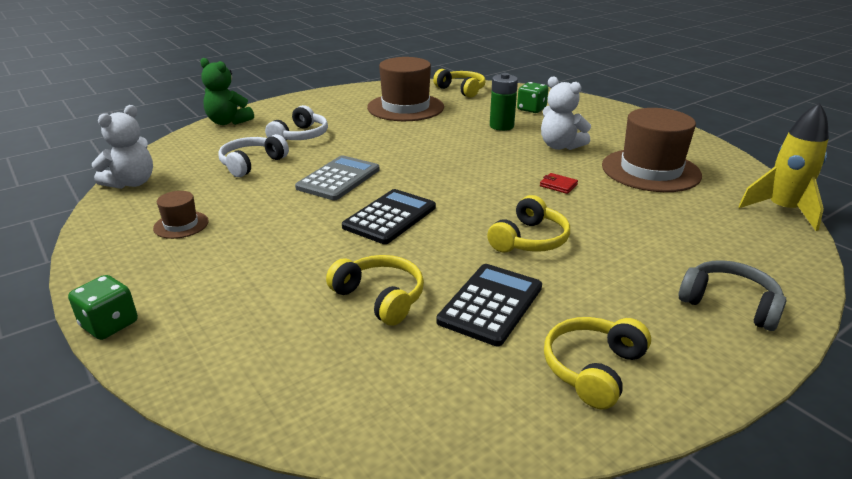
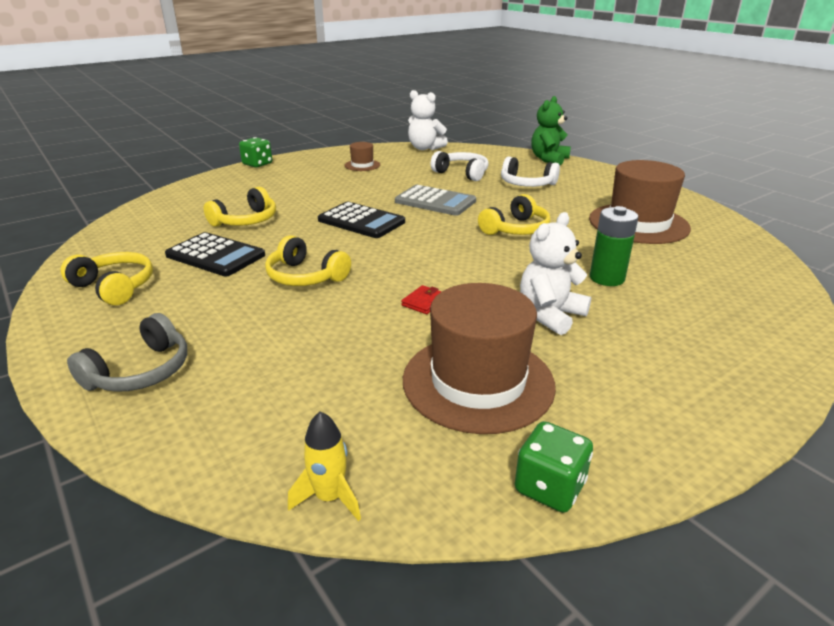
camera: 90 degrees right, 0 degrees up
yellow headphones [433,69,486,98] -> yellow headphones moved to [478,194,550,235]
green dice [517,82,548,113] -> green dice moved to [515,421,593,513]
yellow rocket [738,103,829,231] -> yellow rocket [288,411,361,521], size x0.57

